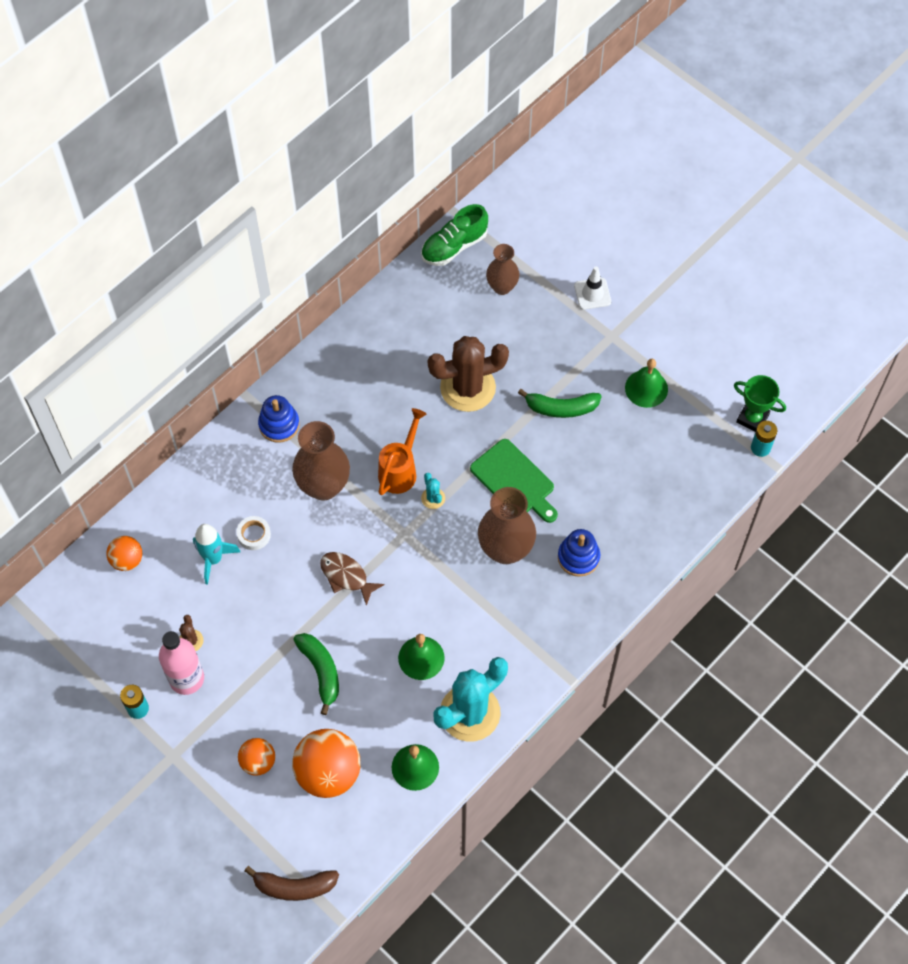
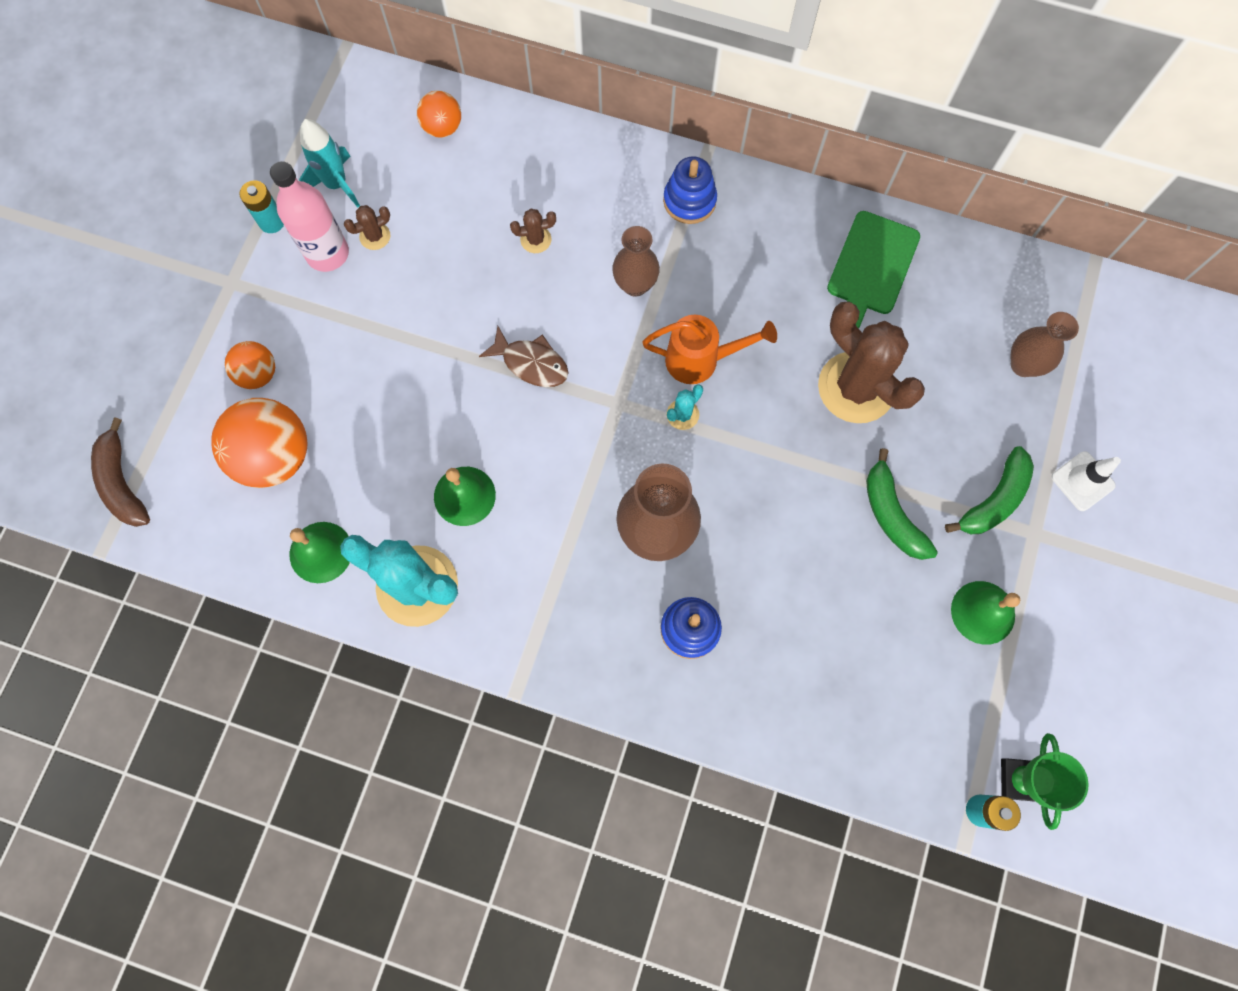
camera: 65 degrees right, 10 degrees up
turquoise rocket [193,524,240,585] -> turquoise rocket moved to [299,119,360,208]
white tape [236,516,271,550] -> brown cactus [510,209,556,253]
brown vase [292,421,350,501] -> brown vase [612,226,660,297], size x0.62
green banana [293,633,339,715] -> green banana moved to [945,446,1034,534]
brown fish [320,552,385,606] -> brown fish turned 105 degrees clockwise [479,326,569,387]
green shoe [421,204,488,266] -> none
green cutting board [470,439,558,523] -> green cutting board moved to [827,211,920,329]

